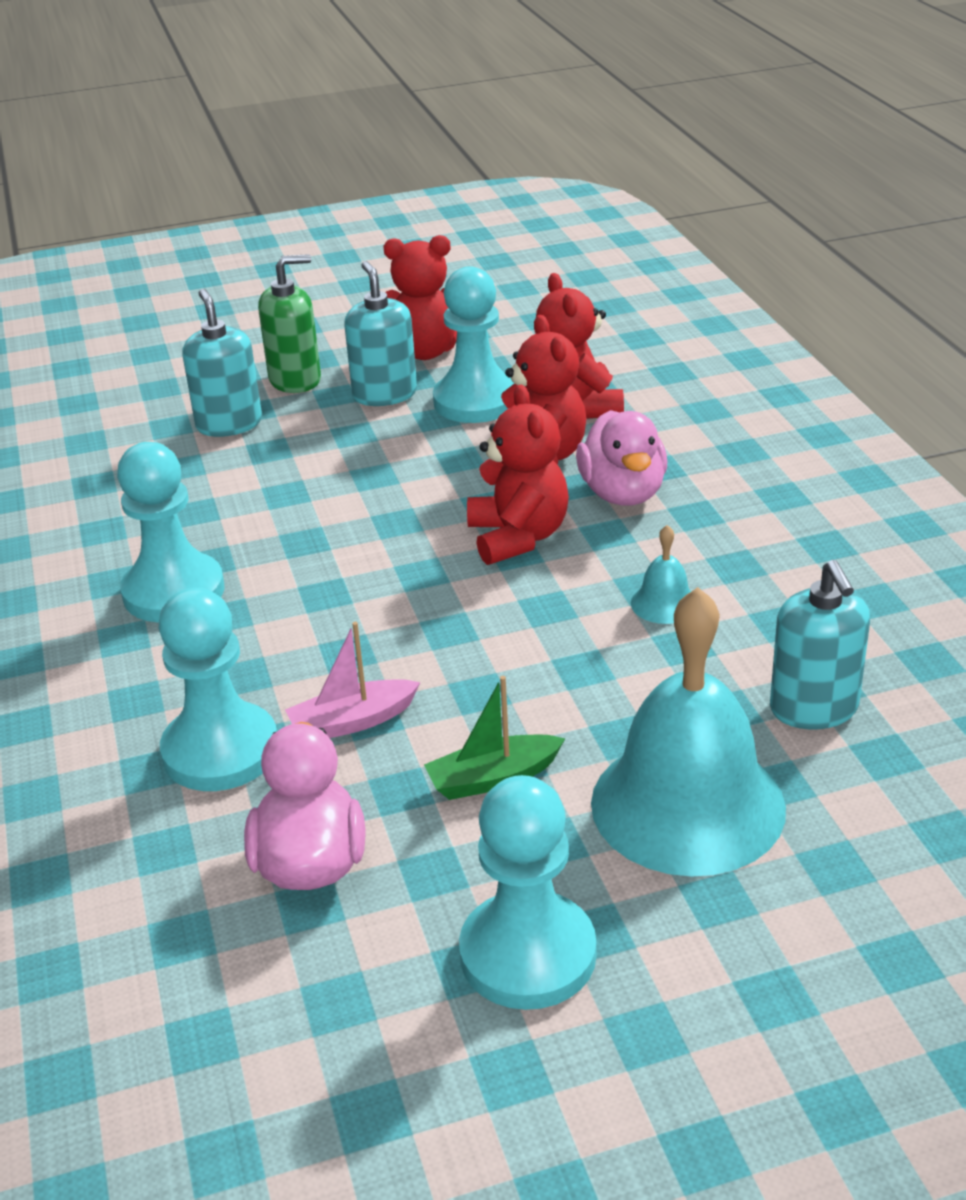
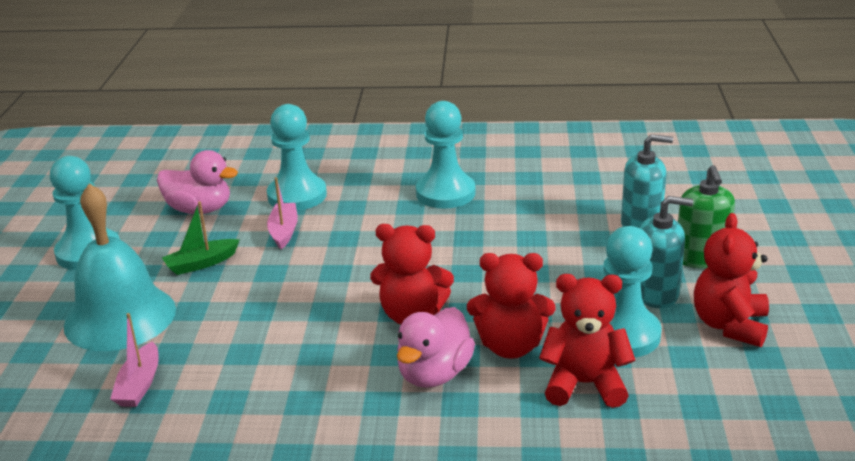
camera: 110 degrees right, 5 degrees down
green boat [424,676,566,800] -> green boat turned 120 degrees counterclockwise [162,202,240,275]
pink duck [576,410,667,505] -> pink duck turned 75 degrees counterclockwise [397,307,475,388]
turquoise bell [631,525,691,624] -> none
turquoise soap dispenser [770,560,870,729] -> pink boat [110,313,159,407]

